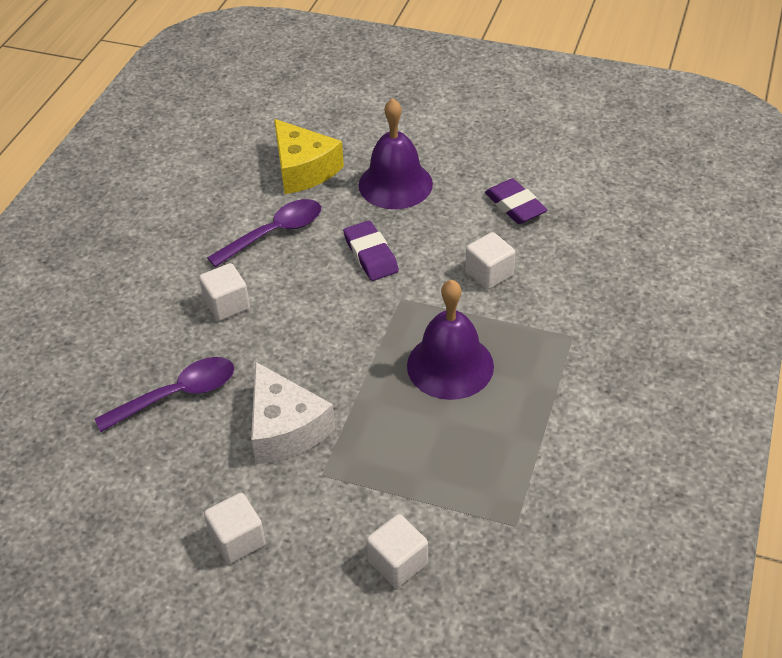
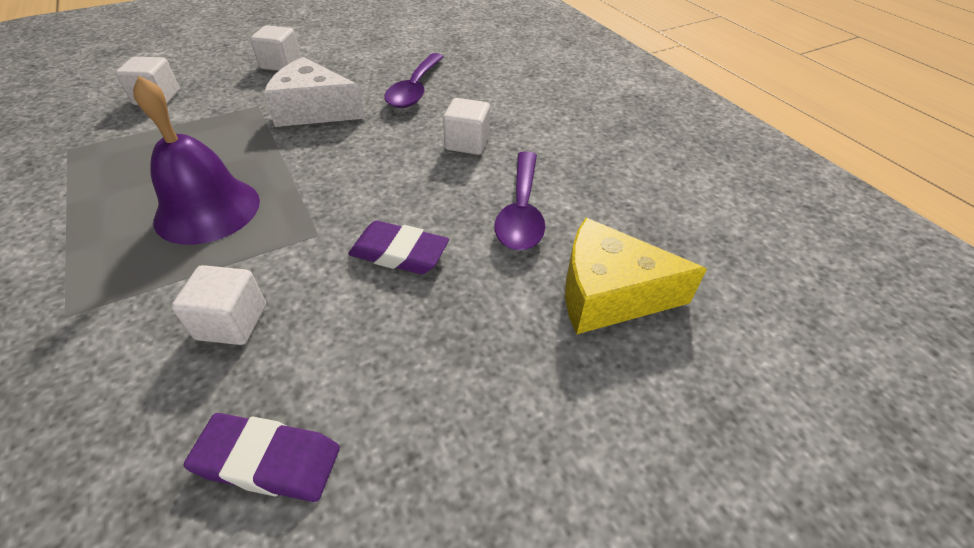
camera: 130 degrees right, 0 degrees up
purple bell [359,98,433,209] -> none

